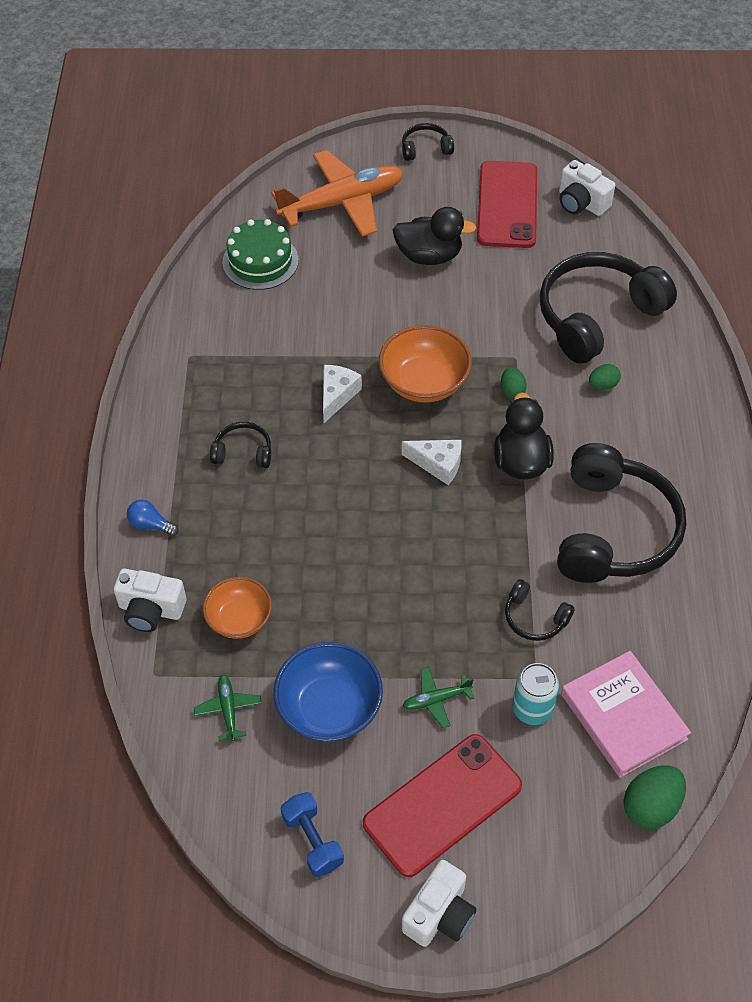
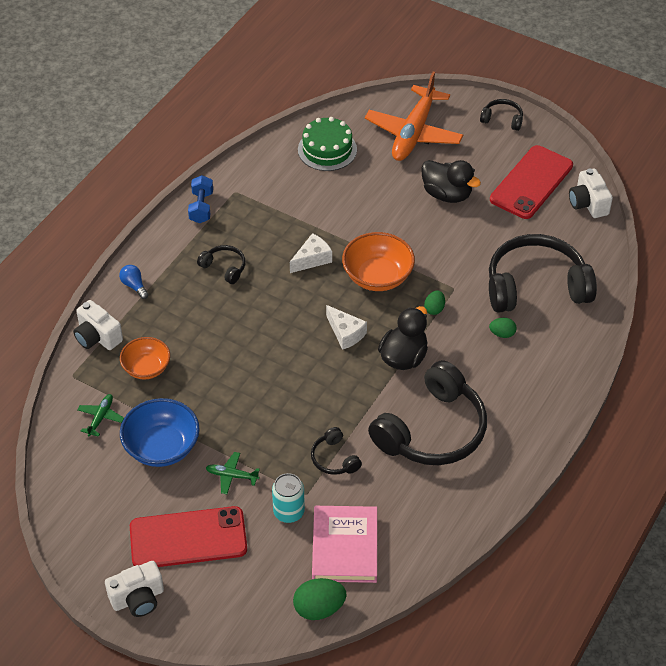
camera: 30 degrees right, 5 degrees down
orange plane [272,150,403,237] -> orange plane turned 105 degrees clockwise [365,72,463,161]
blue dumbbell [281,792,344,877] -> blue dumbbell moved to [188,175,213,223]

